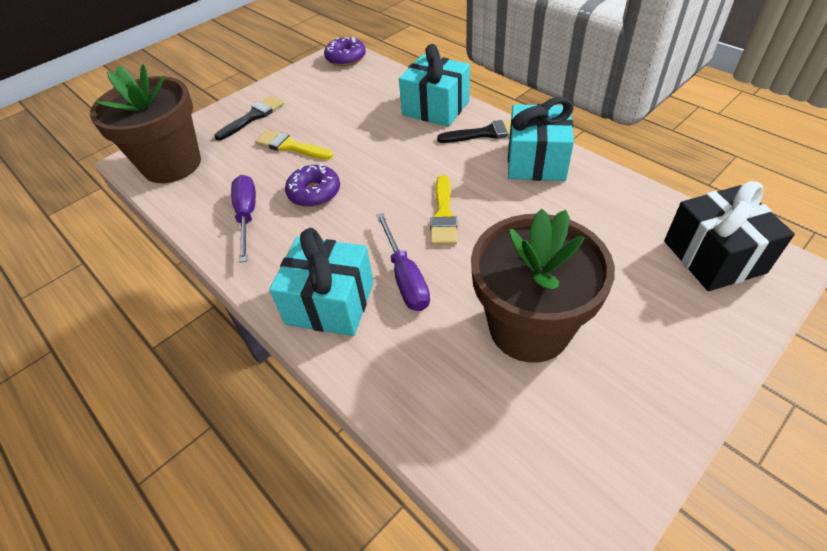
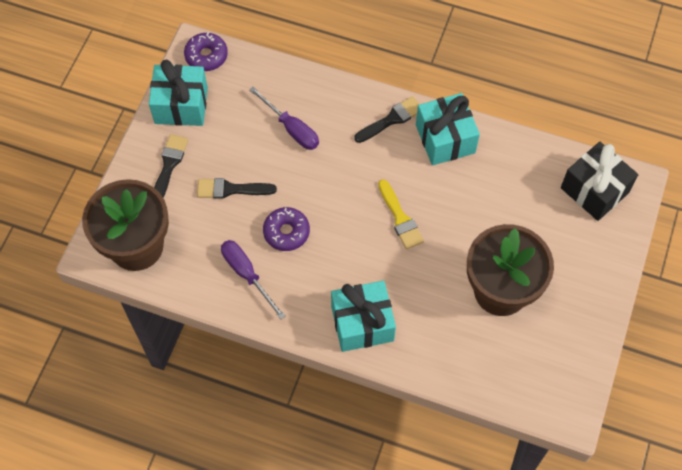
camera: 30 degrees left, 15 degrees up
yellow brush [255,130,333,160] -> black brush [197,178,277,199]
purple screwdriver [376,213,430,311] -> purple screwdriver moved to [249,87,319,150]
turquoise gift [399,44,470,127] -> turquoise gift moved to [149,60,208,126]

